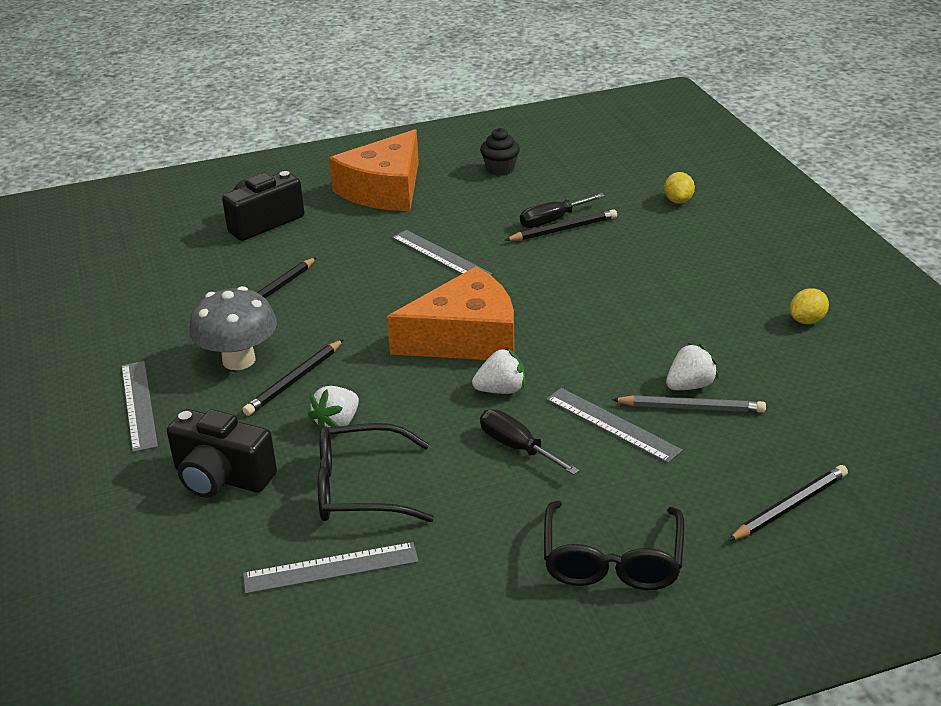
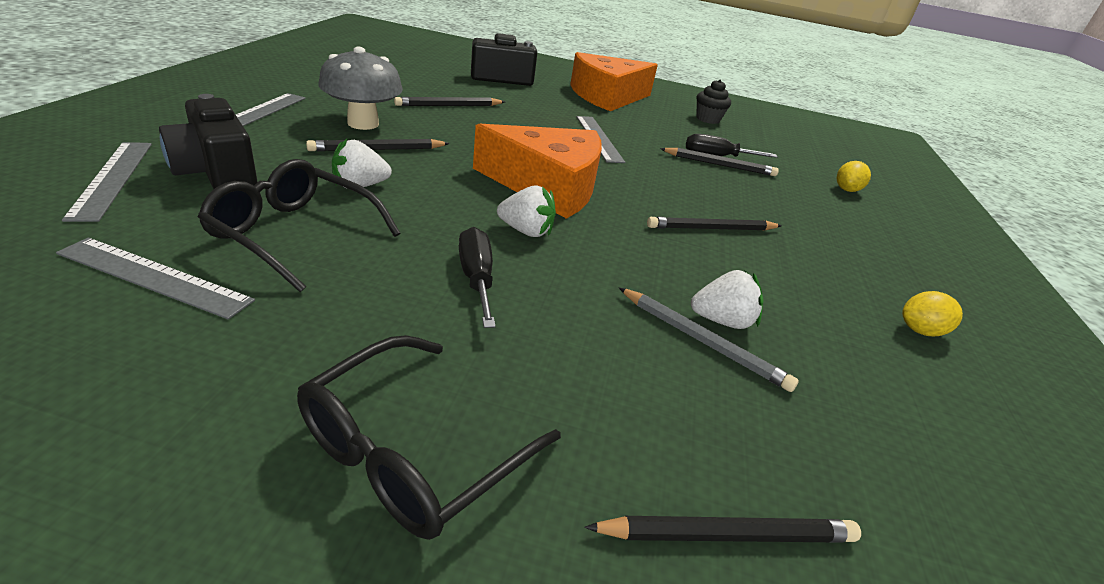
camera: 25 degrees right, 0 degrees up
grey ruler [546,388,683,463] -> grey ruler moved to [62,142,152,222]
none -> black pencil [647,216,782,231]

